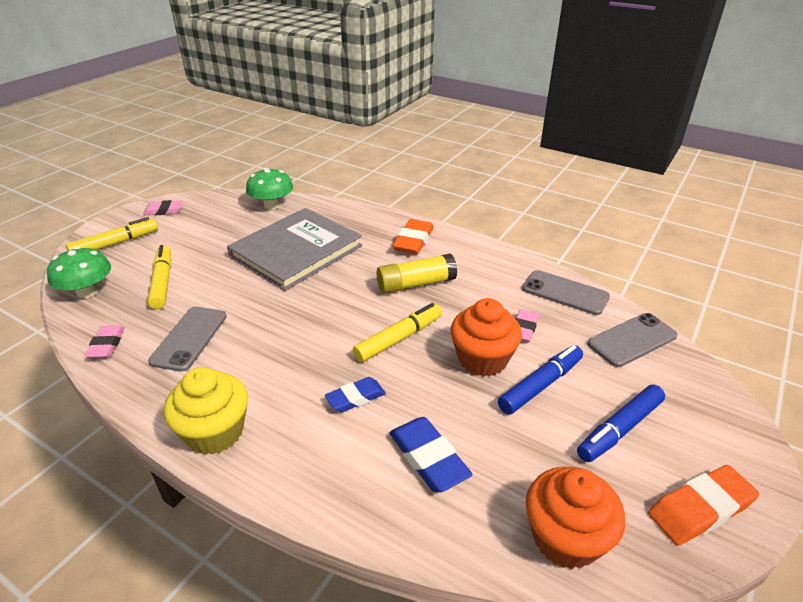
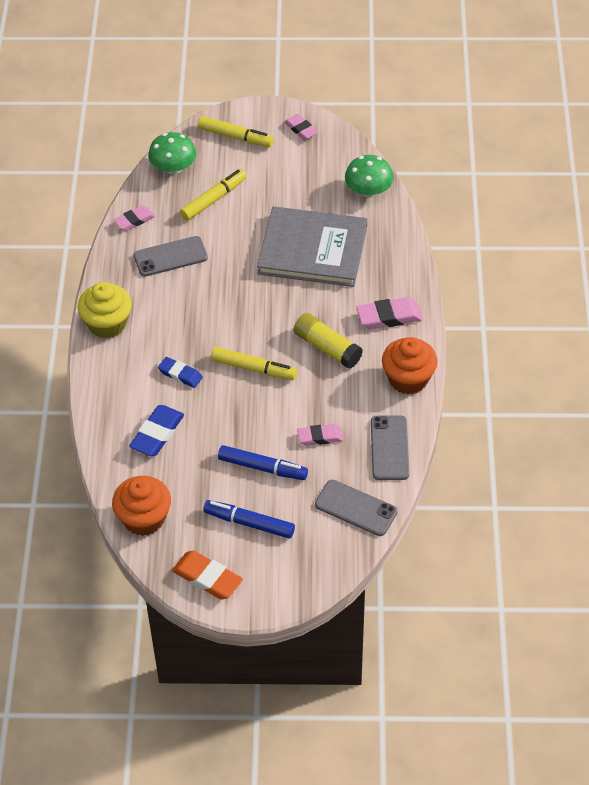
camera: 60 degrees right, 15 degrees up
orange eraser [392,219,434,254] -> pink eraser [356,297,423,329]
orange cupcake [451,298,522,377] -> orange cupcake moved to [382,337,438,394]

